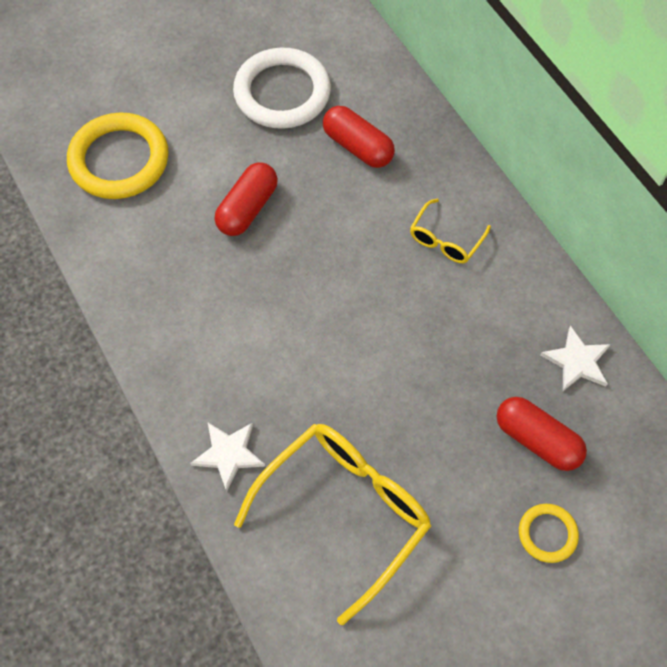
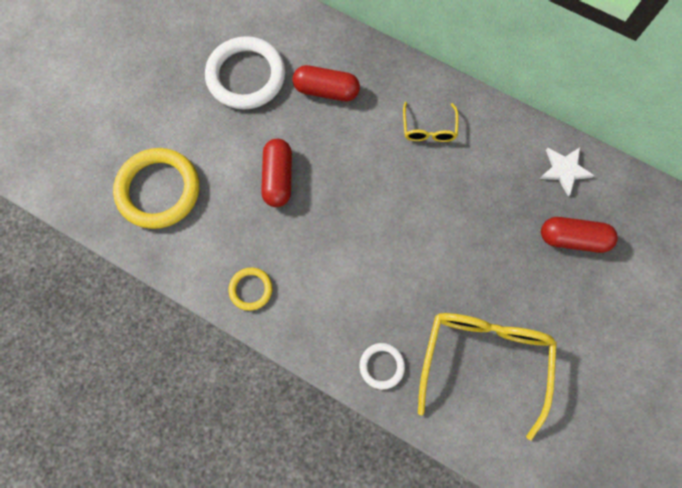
camera: 30 degrees left, 10 degrees up
white star [190,423,265,492] -> white ring [359,343,405,390]
yellow ring [519,504,579,563] -> yellow ring moved to [229,267,272,311]

